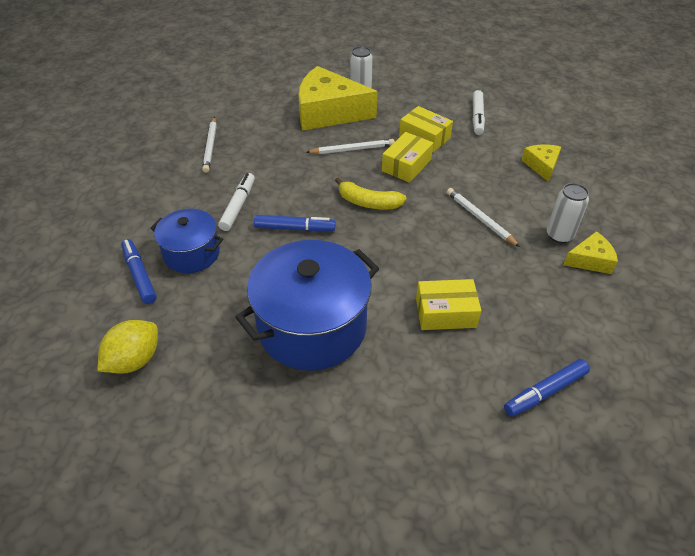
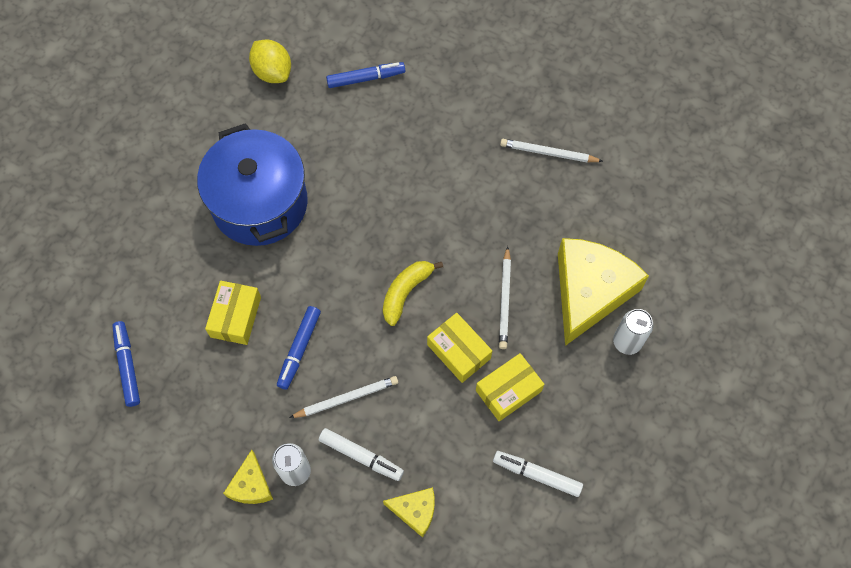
camera: 105 degrees right, 20 degrees up
blue pot [150,209,223,273] -> none
white marker [218,173,255,231] -> white marker moved to [319,428,404,481]
blue marker [254,215,336,232] -> blue marker moved to [277,306,321,390]

